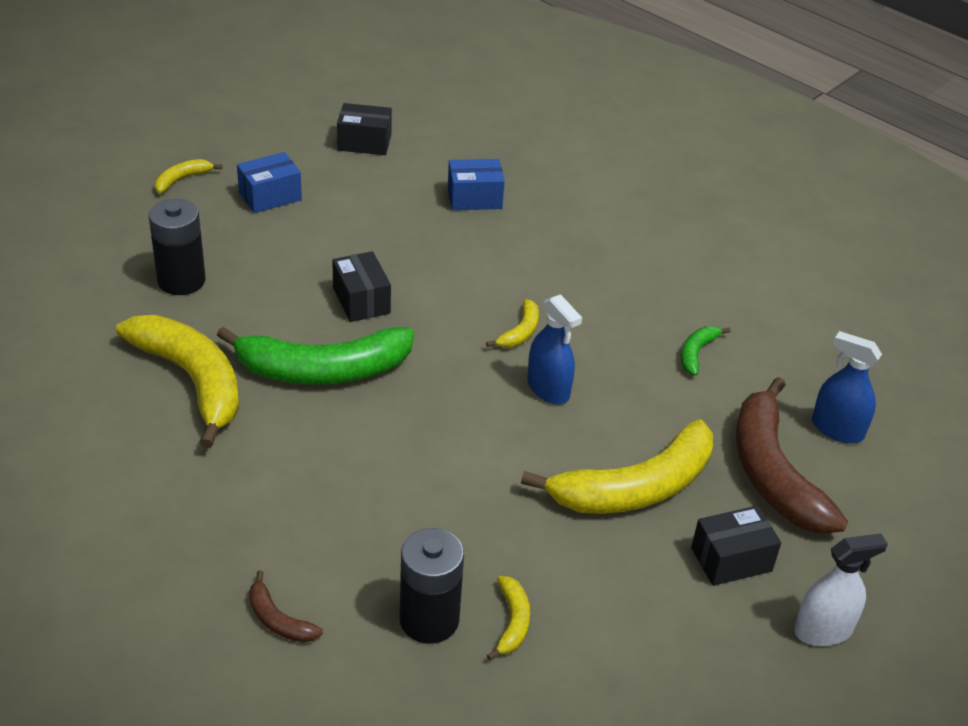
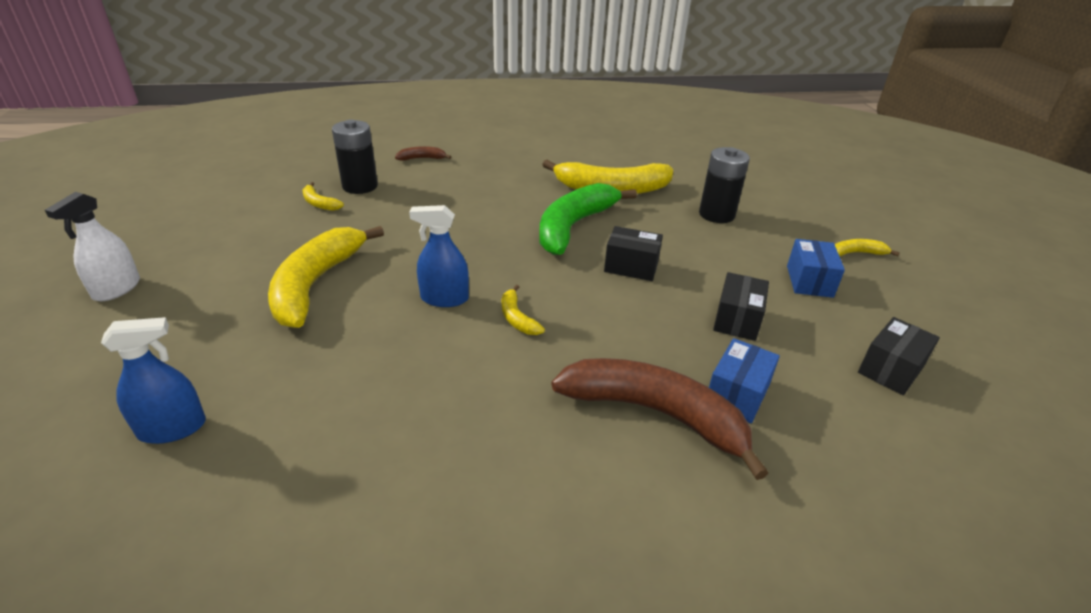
camera: 130 degrees right, 5 degrees down
yellow banana [155,159,222,193] -> yellow banana turned 90 degrees counterclockwise [835,239,900,257]
green banana [681,326,731,376] -> none
black box [691,506,781,586] -> black box moved to [713,272,769,341]
brown banana [736,377,848,534] -> brown banana moved to [552,358,768,480]

